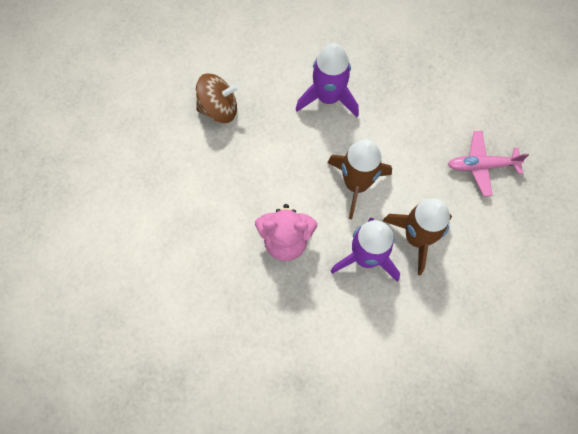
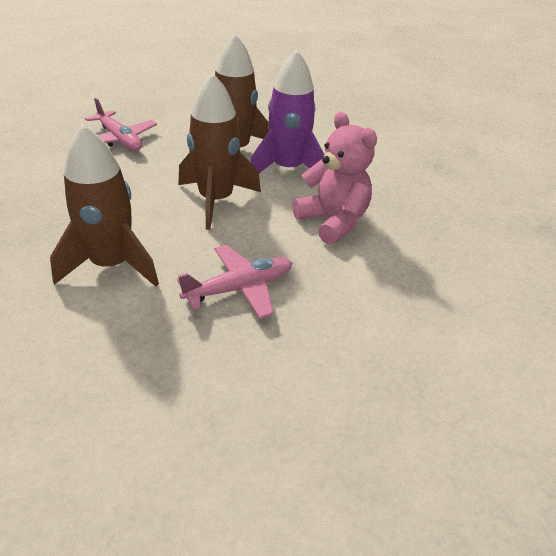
camera: 130 degrees left, 30 degrees down
brown spinning top [196,74,239,123] -> none
purple rocket [296,43,359,117] -> brown rocket [50,124,159,287]
none -> pink plane [177,245,292,319]

